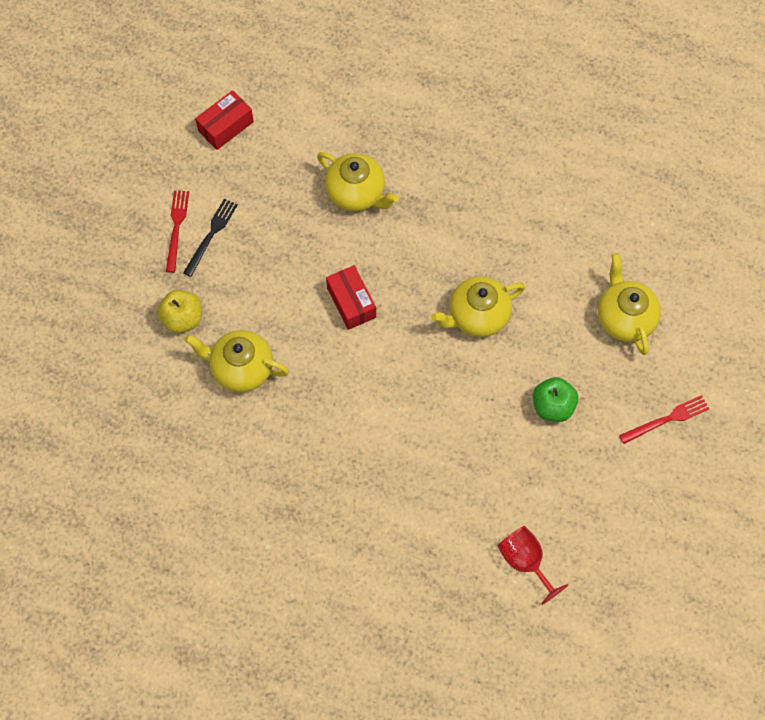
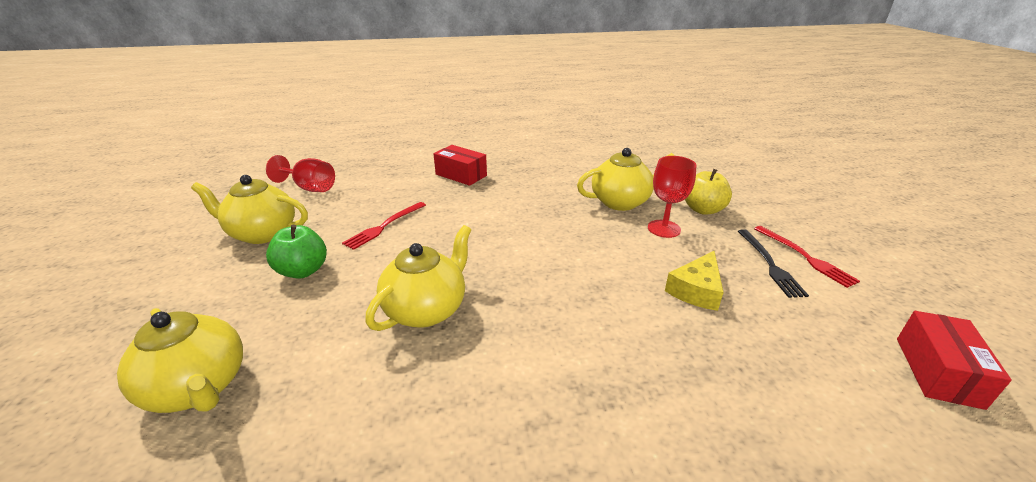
camera: 150 degrees right, 35 degrees down
yellow teapot [317,152,399,211] -> yellow teapot moved to [191,175,308,244]
red box [326,265,376,330] -> red box moved to [434,145,487,186]
red fork [619,395,710,444] -> red fork moved to [342,202,426,250]
none -> red goblet [648,156,697,238]
none -> yellow cheese [665,251,724,311]

